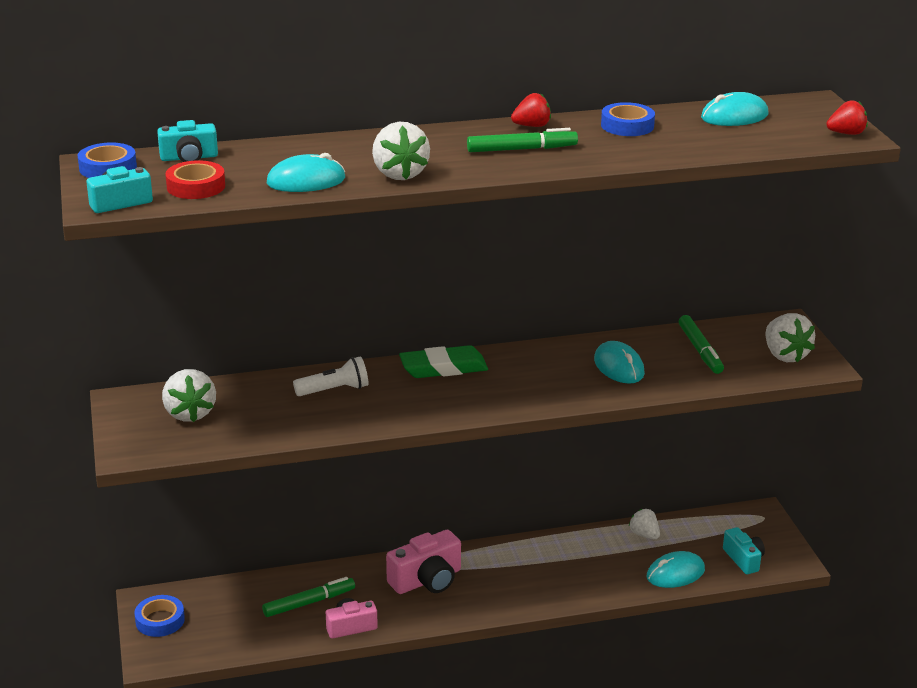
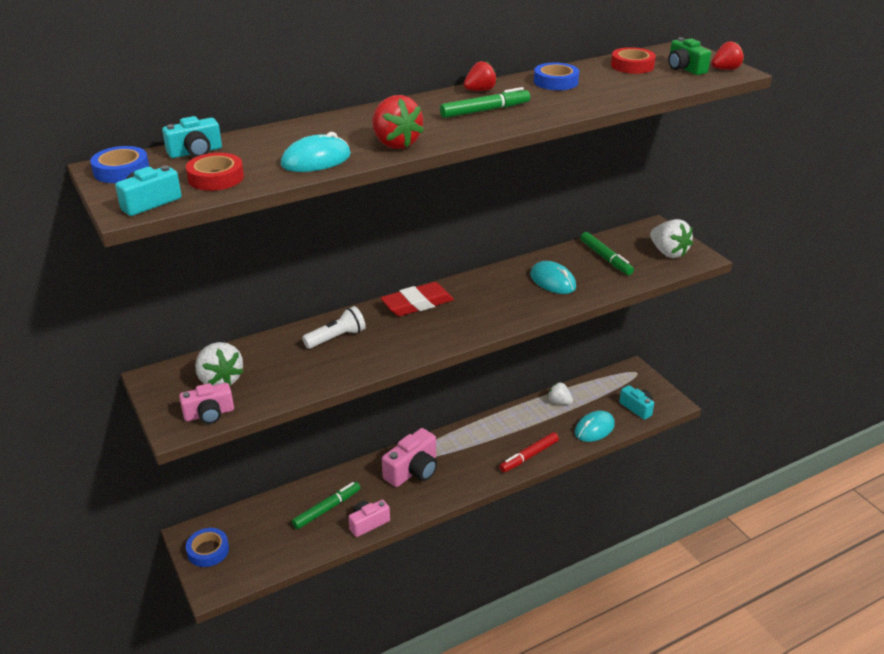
camera: 15 degrees left, 5 degrees up
white strawberry [372,122,430,180] -> red strawberry [372,95,424,149]
green eraser [399,345,488,378] -> red eraser [381,282,454,316]
turquoise mouse [701,92,768,126] -> red tape [611,47,656,74]
none -> pink camera [179,383,234,424]
none -> red marker [499,432,559,472]
none -> green camera [668,37,711,75]

